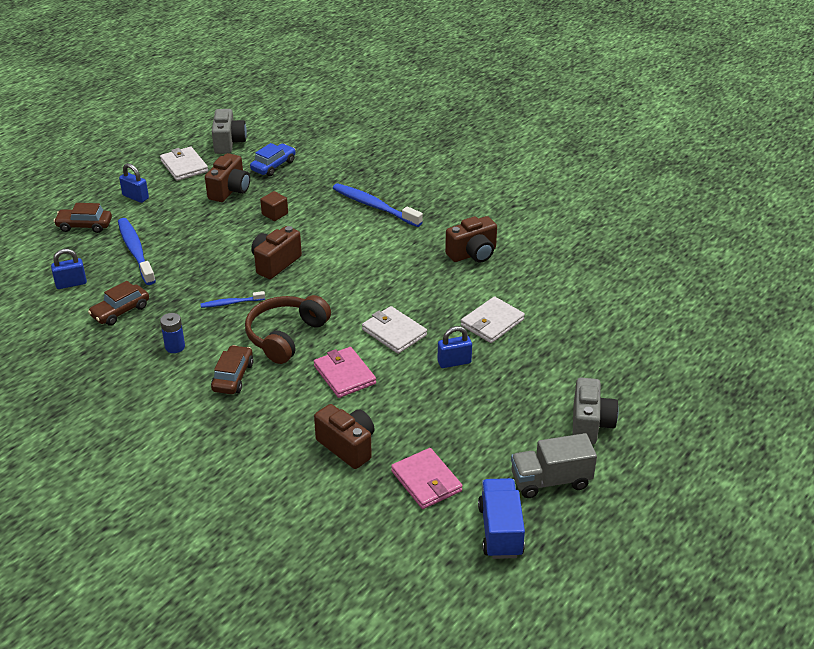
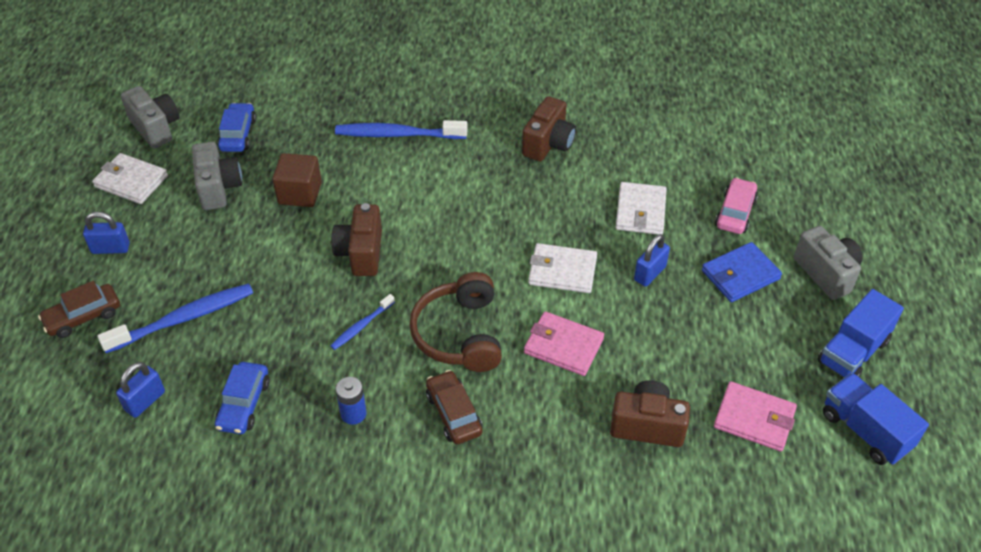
camera: 35 degrees left, 10 degrees up
brown car [88,281,149,326] -> blue car [215,362,270,434]
blue toothbrush [118,218,156,285] -> blue toothbrush turned 120 degrees clockwise [97,283,253,353]
brown camera [205,153,250,202] -> grey camera [192,142,242,210]
brown cube [260,191,288,221] -> brown cube [272,153,322,207], size x1.51
grey truck [511,433,597,498] -> blue truck [817,289,904,378]
none -> blue wallet [702,242,782,302]
none -> pink car [715,177,758,234]

